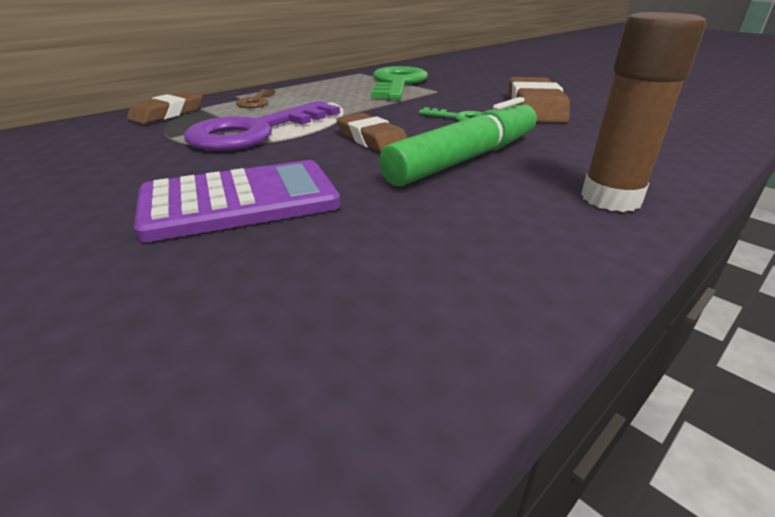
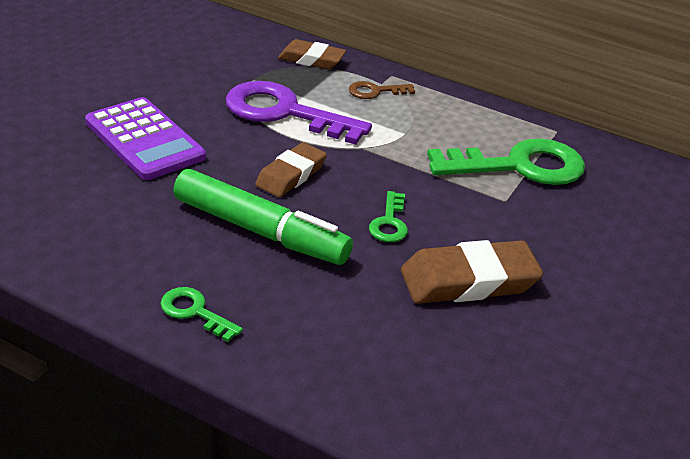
camera: 70 degrees right, 5 degrees up
brown glue stick [581,12,706,212] -> green key [160,287,243,342]

